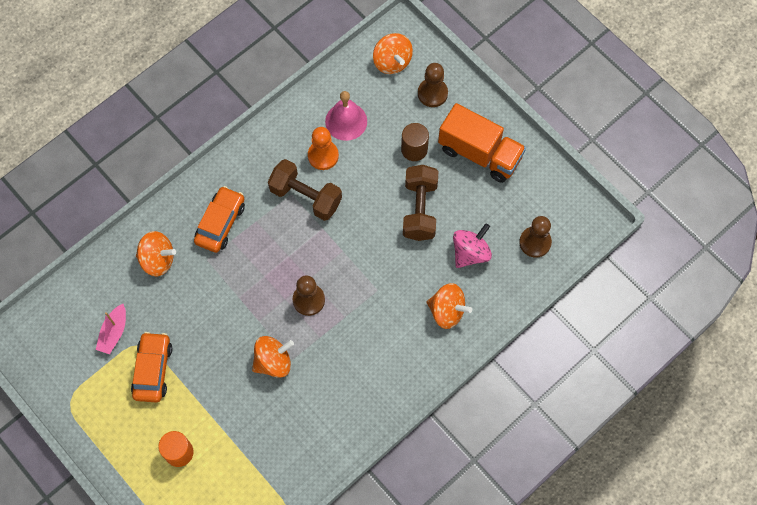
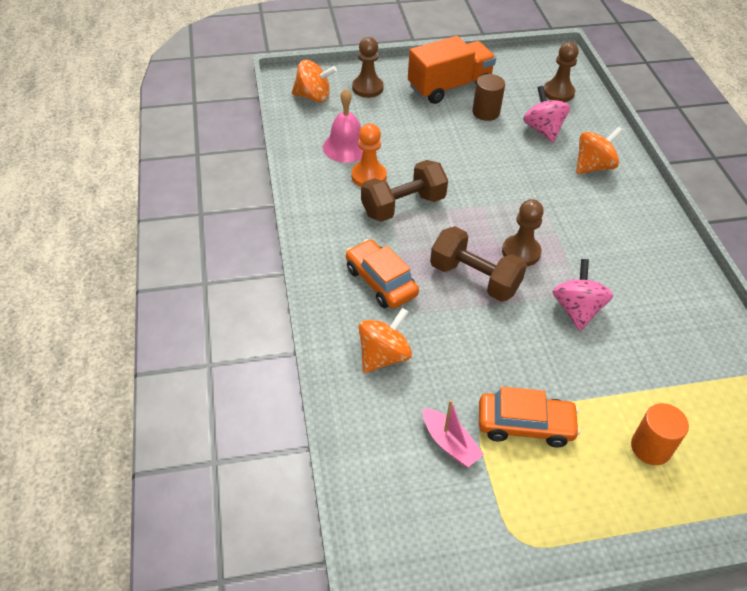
camera: 60 degrees left, 20 degrees down
orange car [131,332,172,402] -> orange car turned 150 degrees clockwise [479,387,580,447]
orange spinning top [252,336,294,378] -> pink spinning top [553,259,613,331]
brown cylinder [401,123,429,161] -> brown cylinder moved to [472,74,505,121]
brown dumbbell [403,165,438,241] -> brown dumbbell moved to [430,226,527,302]

